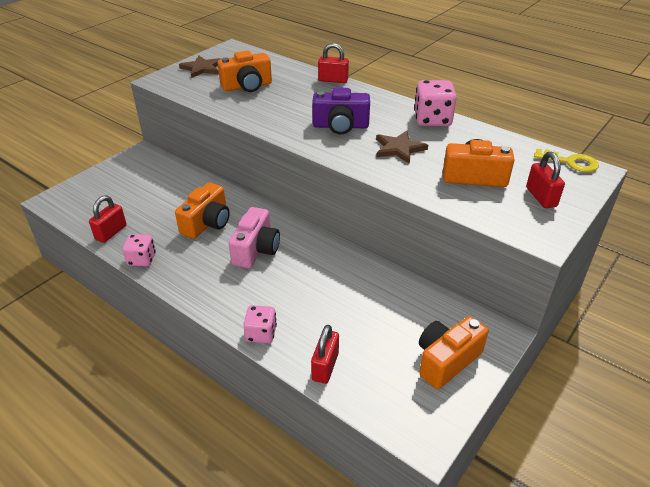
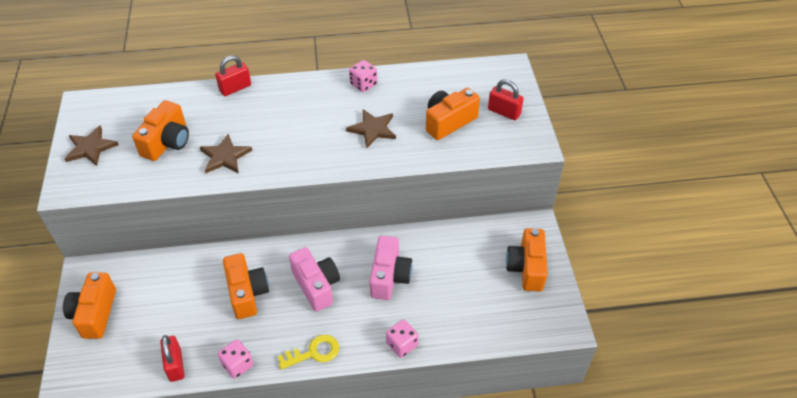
camera: 45 degrees left, 10 degrees up
red padlock [311,325,339,384] -> none
purple camera [312,88,370,134] -> none
pink dice [414,80,457,126] -> pink dice [349,60,377,92], size x0.63
yellow key [534,149,599,172] -> yellow key moved to [278,335,339,370]
none -> orange camera [63,272,116,339]
none -> brown star [200,134,252,173]
none -> pink camera [369,236,413,300]

